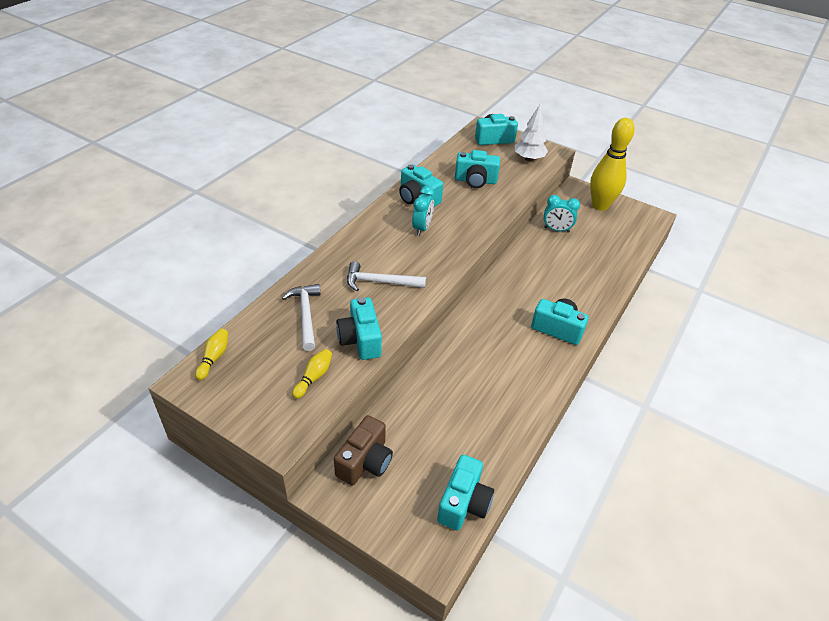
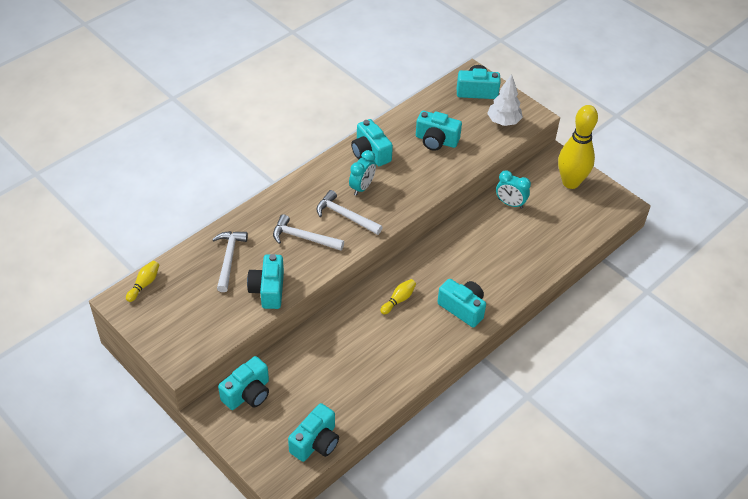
camera: 15 degrees right, 5 degrees up
yellow bowling pin [292,349,332,399] -> yellow bowling pin moved to [380,279,416,315]
brown camera [334,415,393,485] -> turquoise camera [218,356,269,410]
none -> white hammer [316,190,383,235]

